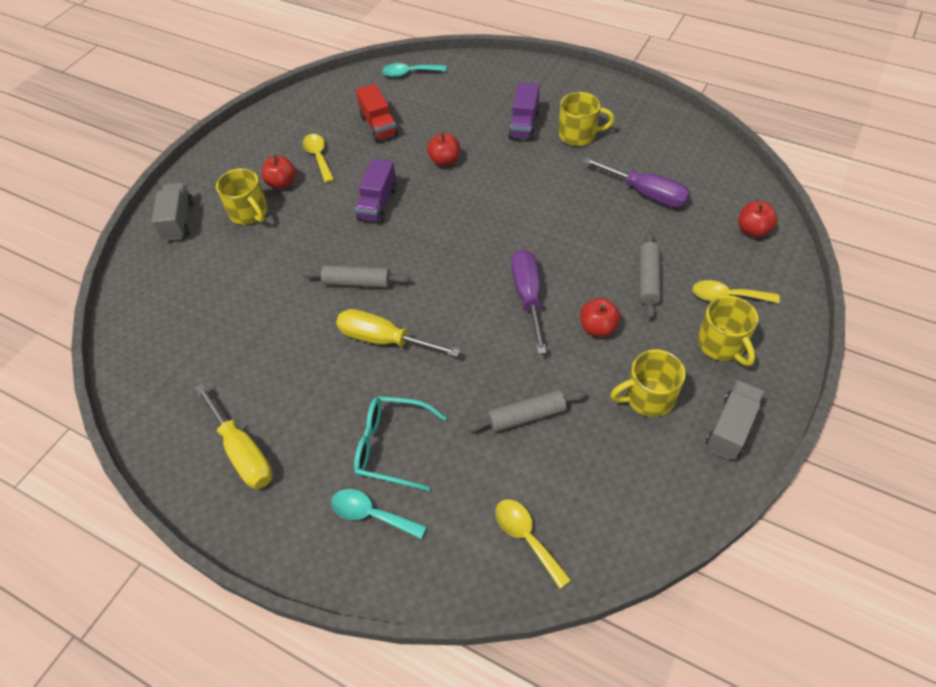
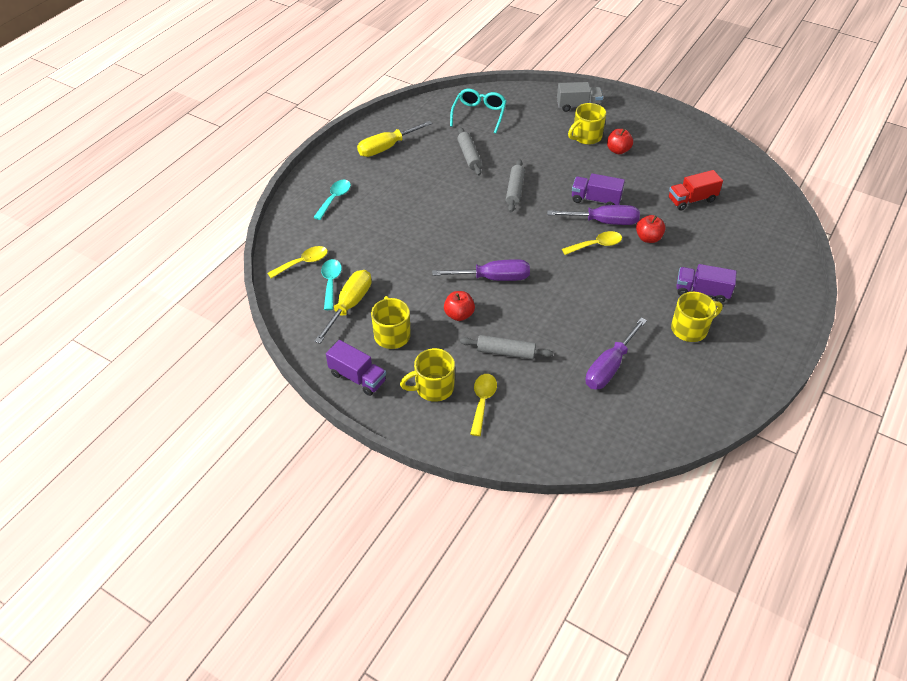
camera: 90 degrees right, 5 degrees down
yellow spoon [302,134,334,183] -> yellow spoon moved to [562,231,622,255]
yellow screwdriver [336,309,460,357] -> yellow screwdriver moved to [314,270,372,344]
turquoise glasses [354,396,447,491] -> turquoise glasses moved to [450,89,506,134]
turquoise spoon [382,63,447,77] -> turquoise spoon moved to [321,259,342,310]
grey rolling pin [467,390,586,432] -> grey rolling pin moved to [457,127,482,176]
yellow mug [559,92,615,146] -> yellow mug turned 120 degrees counterclockwise [671,292,722,342]
grey truck [706,380,765,460] -> purple truck [326,340,386,396]
red apple [738,201,777,237] -> none
none -> purple screwdriver [547,205,640,225]

